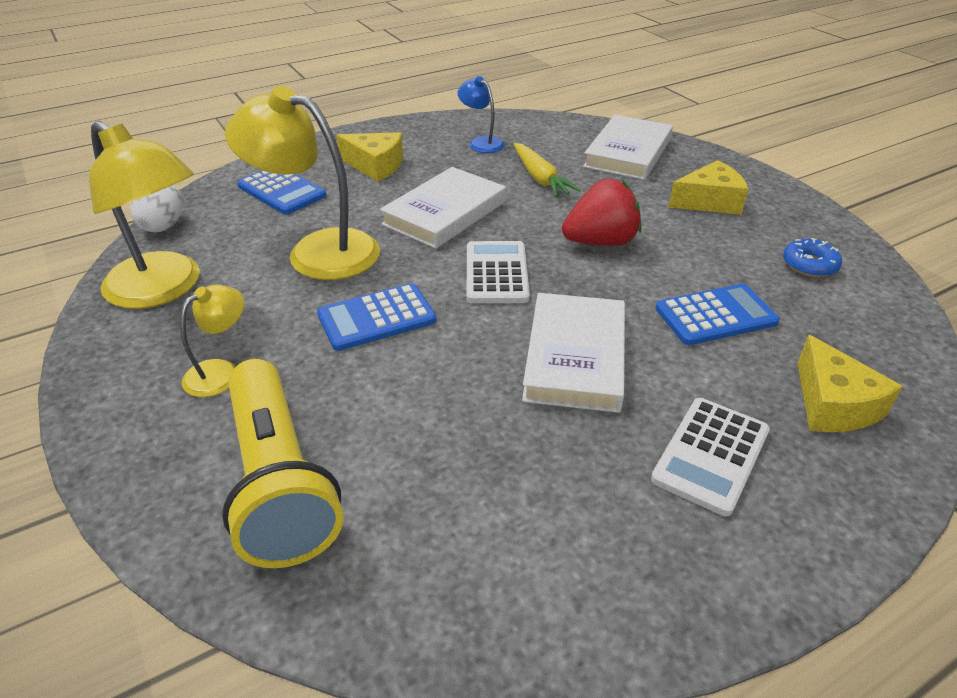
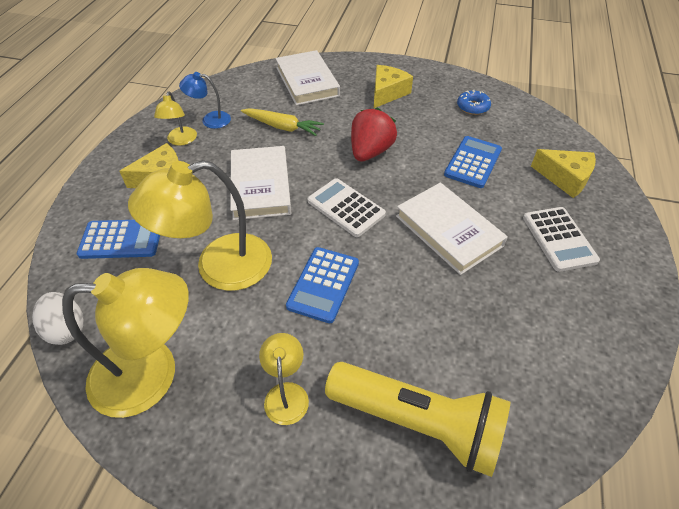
camera: 45 degrees left, 10 degrees up
none -> yellow lamp [154,92,197,146]

